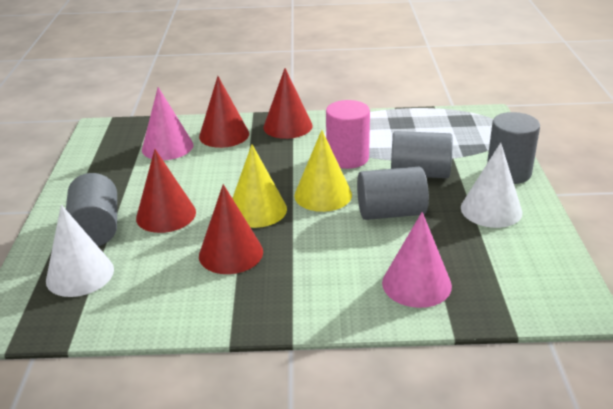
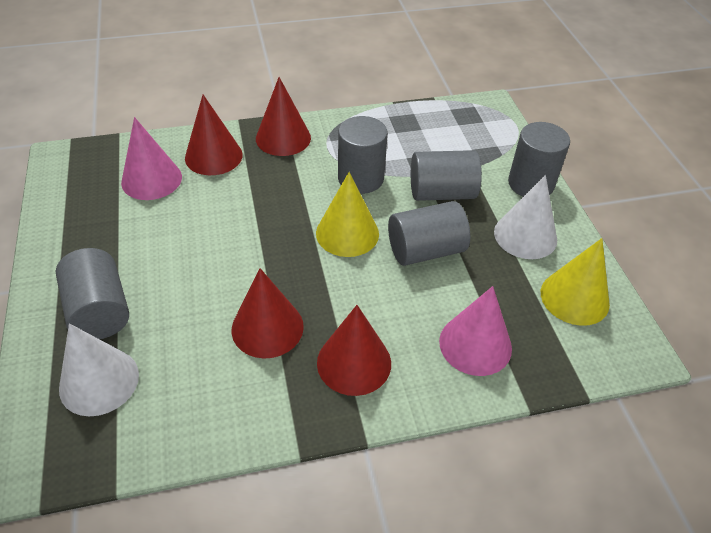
camera: 15 degrees left, 15 degrees up
red cone [136,149,196,233] -> red cone moved to [317,305,391,396]
yellow cone [232,144,287,228] -> yellow cone moved to [541,238,610,326]
pink cylinder [326,100,370,169] -> grey cylinder [338,116,388,194]

